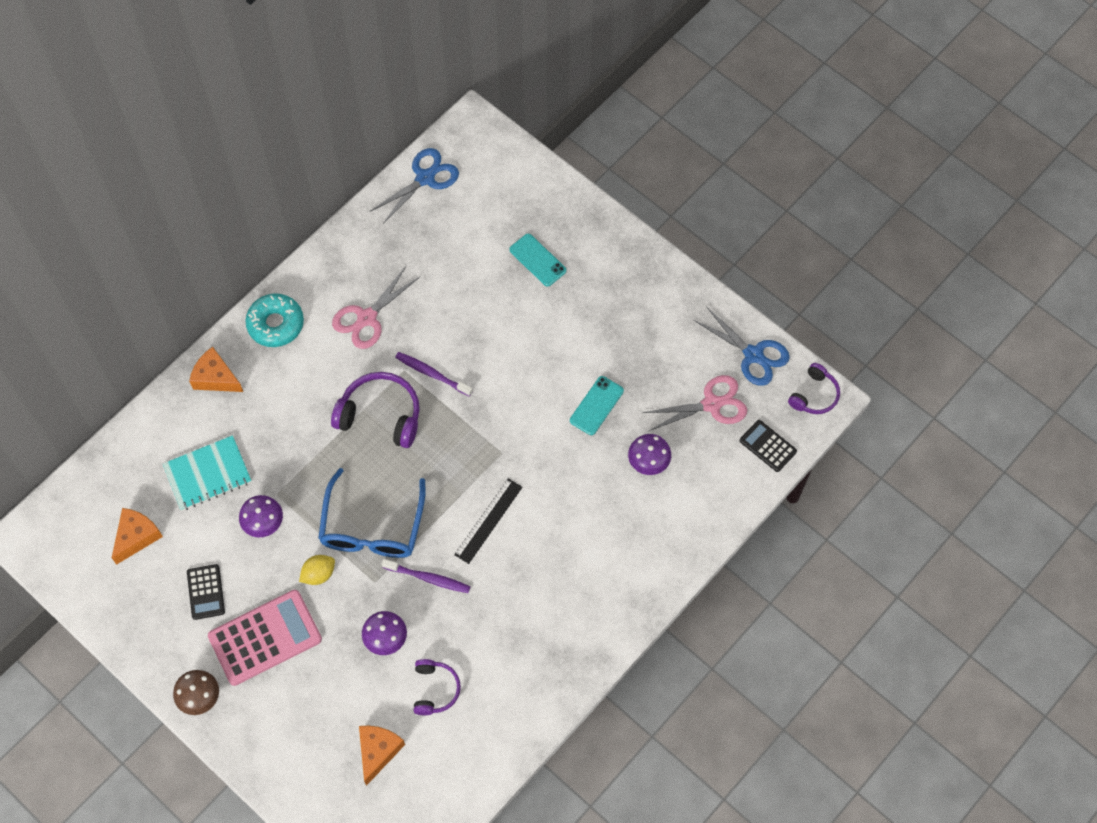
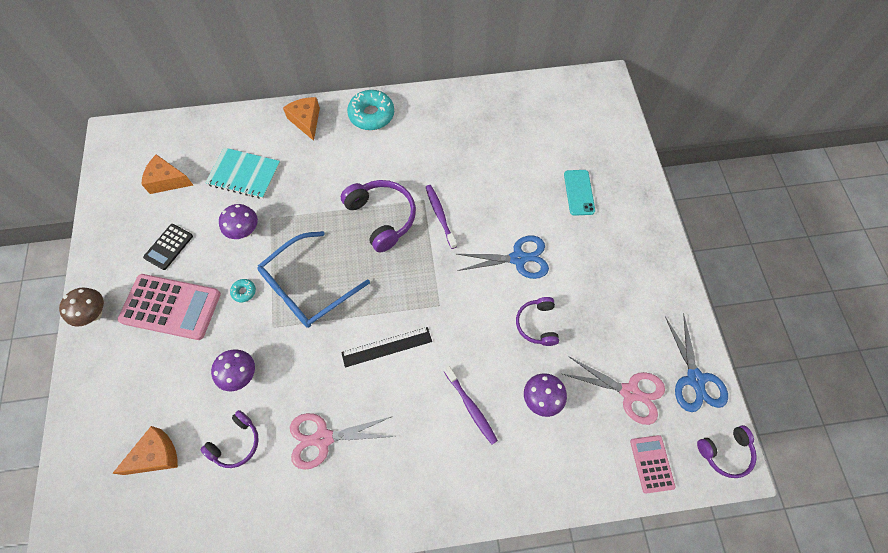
camera: 40 degrees right, 0 degrees up
orange cheese [112,508,163,565] -> orange cheese turned 150 degrees counterclockwise [141,154,193,194]
yellow lemon [299,555,335,585] -> turquoise donut [230,279,256,302]
pink scissors [332,266,420,349] -> pink scissors moved to [290,413,395,470]
blue scissors [371,148,459,224] -> blue scissors moved to [457,236,549,279]
purple toothbrush [382,559,471,593] -> purple toothbrush moved to [444,366,498,444]
turquoise phone [570,376,624,435] -> purple headphones [516,297,559,346]
black calculator [740,420,797,472] -> pink calculator [630,435,676,494]

